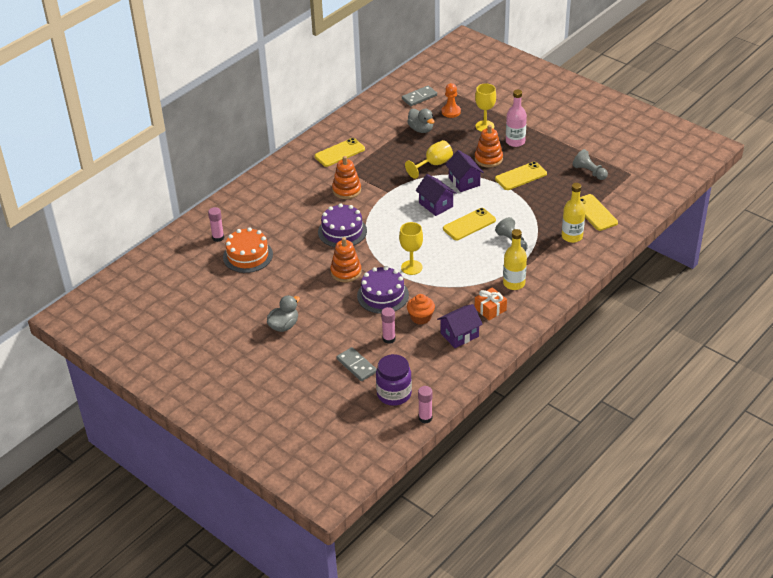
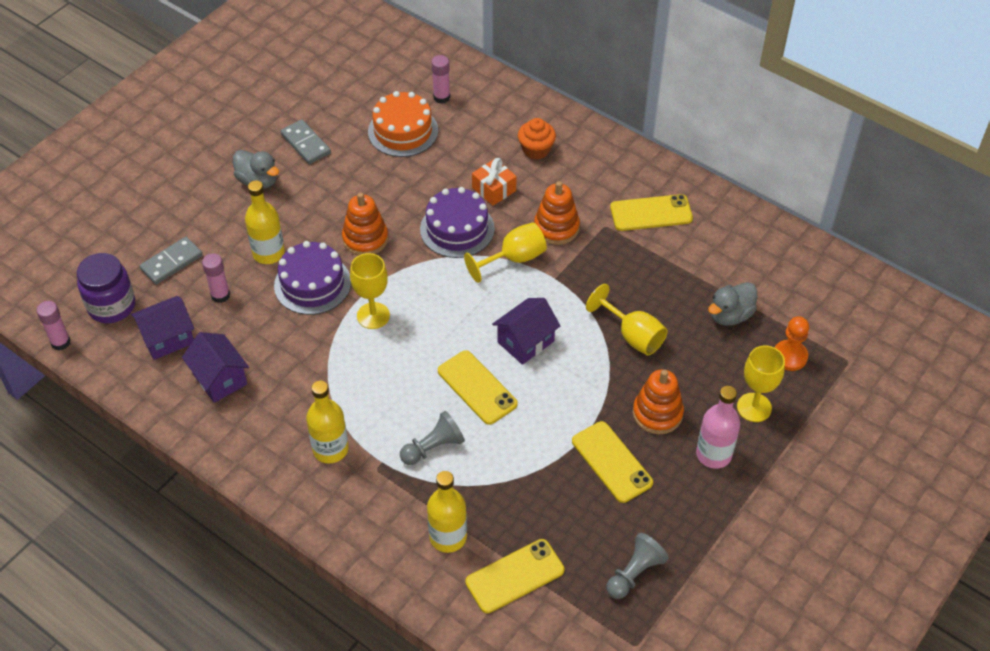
camera: 85 degrees right, 10 degrees up
yellow phone [315,138,365,167] -> yellow phone turned 60 degrees counterclockwise [610,194,693,231]
grey domino [402,86,437,106] -> grey domino moved to [281,120,331,164]
orange cupcake [407,294,435,325] -> orange cupcake moved to [518,118,556,160]
purple house [445,150,484,192] -> purple house moved to [131,296,194,360]
orange gift [475,287,507,320] -> orange gift moved to [472,158,516,206]
none -> yellow bottle [245,180,285,264]
none -> yellow goblet [464,222,547,283]

